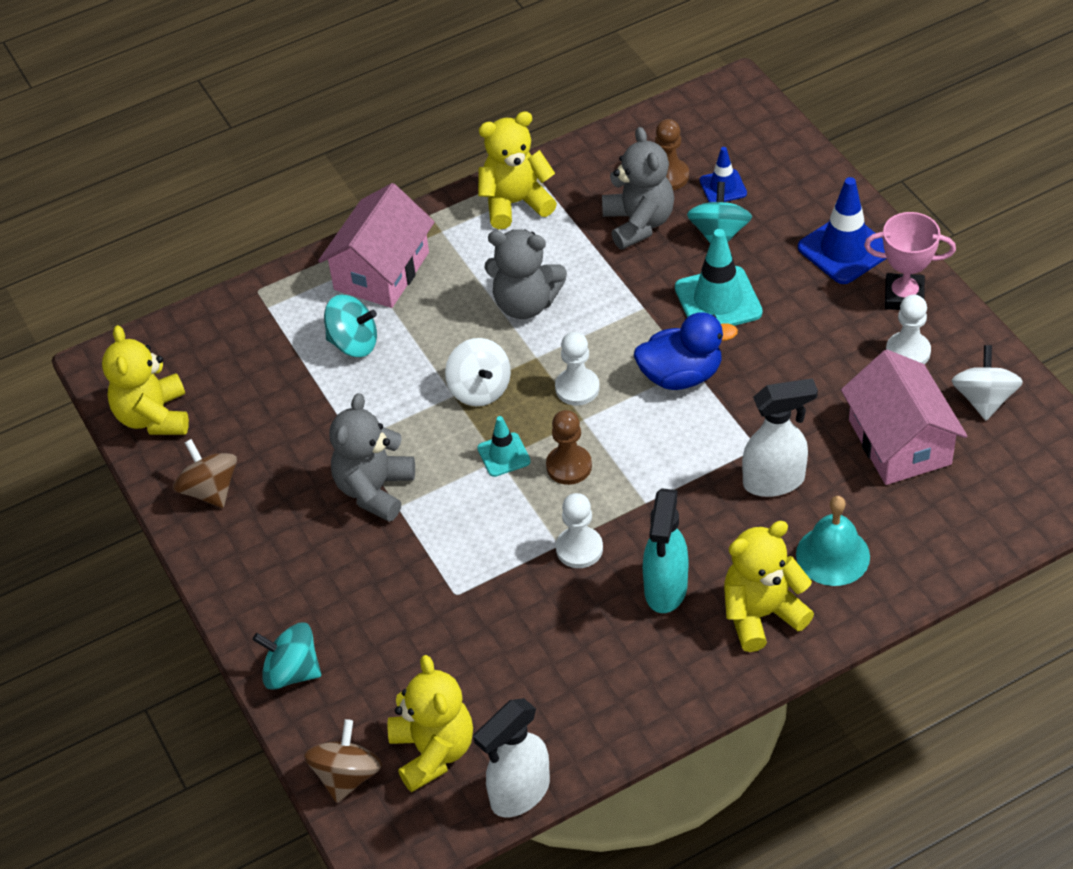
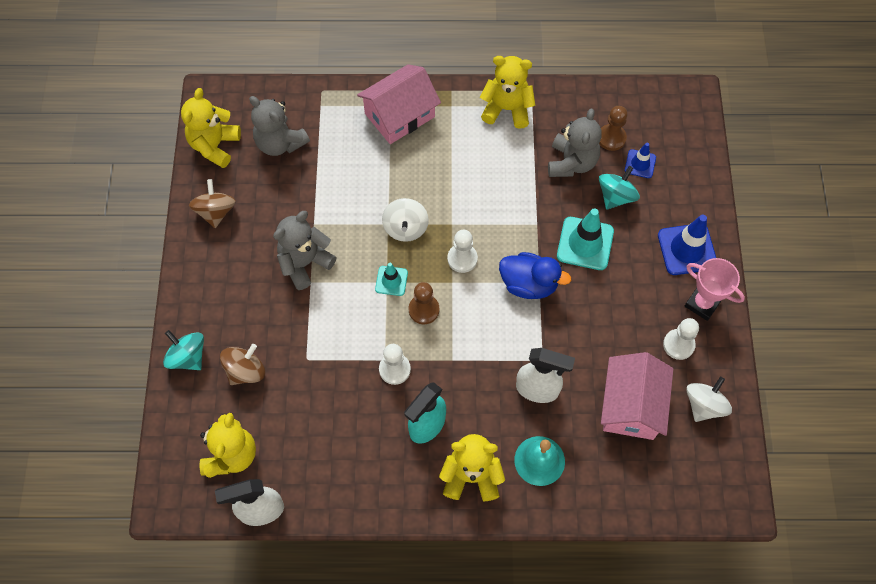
camera: 25 degrees right, 15 degrees up
brown spinning top [304,719,382,803] -> brown spinning top moved to [220,344,265,385]
turquoise spinning top [324,295,377,357] -> none
grey teddy bear [484,229,567,319] -> grey teddy bear moved to [249,96,310,156]

